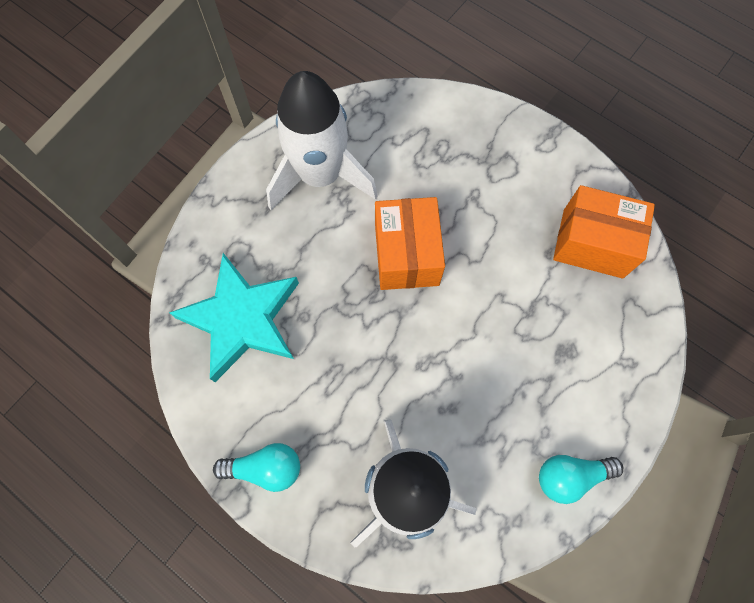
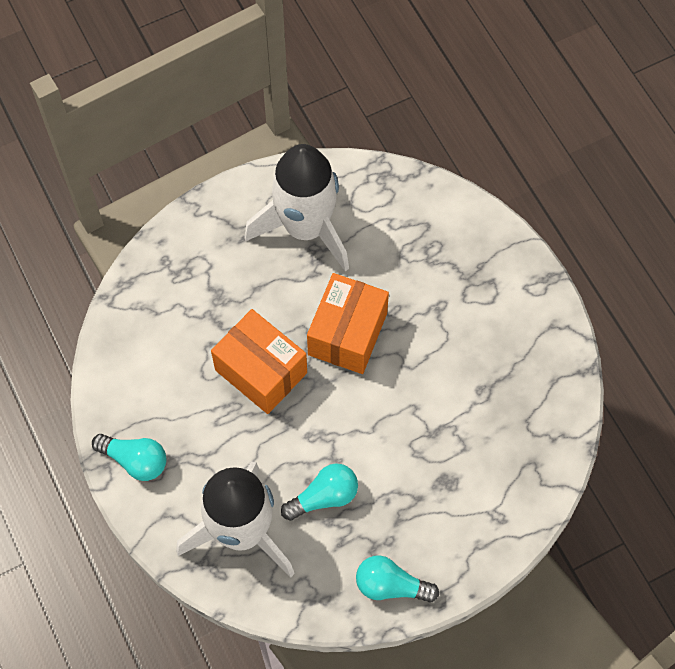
camera: 25 degrees right, 5 degrees down
turquoise star [169,253,299,382] -> none
orange box [553,185,655,279] -> orange box moved to [211,309,307,414]
none -> turquoise light bulb [281,463,358,521]

